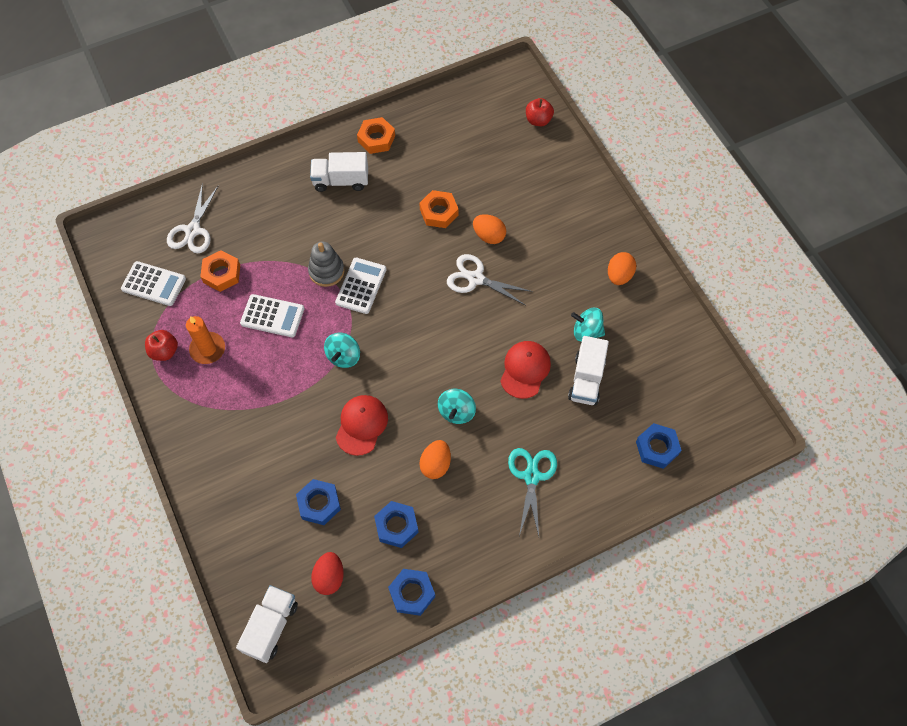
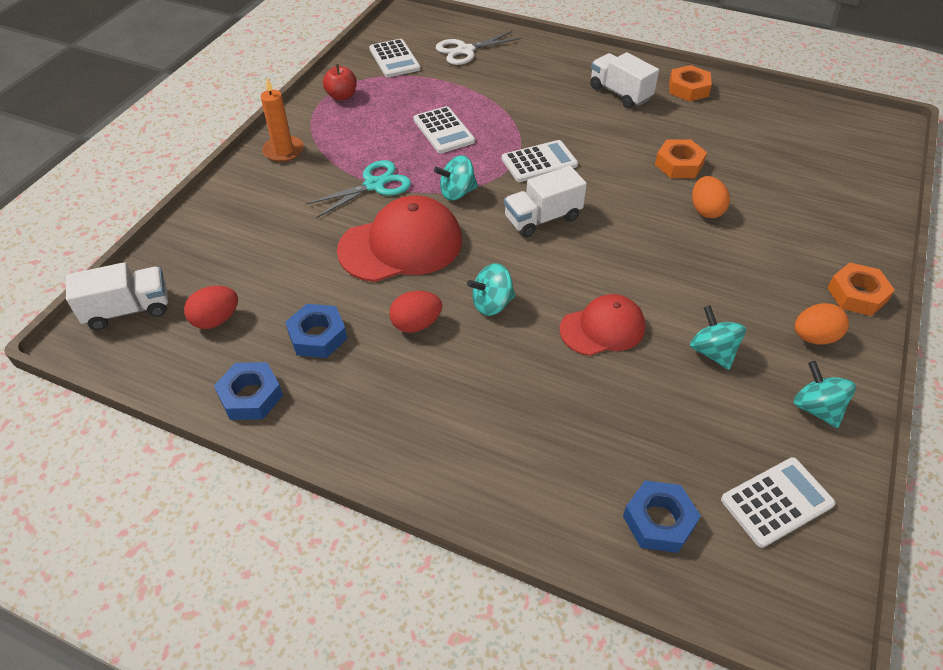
camera: 50 degrees right, 15 degrees down
orange candle [186,316,225,364] -> orange candle moved to [261,78,304,162]
orange nut [200,250,240,292] -> orange nut moved to [827,263,895,316]
blue nut [296,479,341,525] -> none
grey stacking toy [308,242,344,287] -> none
red cap [336,395,388,456] -> red cap [337,196,462,282], size x1.59
orange egg [419,440,451,479] -> red egg [389,291,442,333]
white scissors [447,254,533,306] -> none
turquoise scissors [508,448,557,536] -> turquoise scissors moved to [305,160,411,218]
red apple [526,98,554,126] -> none
white truck [568,336,609,405] -> white truck moved to [504,166,587,237]
none -> white calculator [721,457,835,548]
none -> turquoise spinning top [794,361,856,428]

